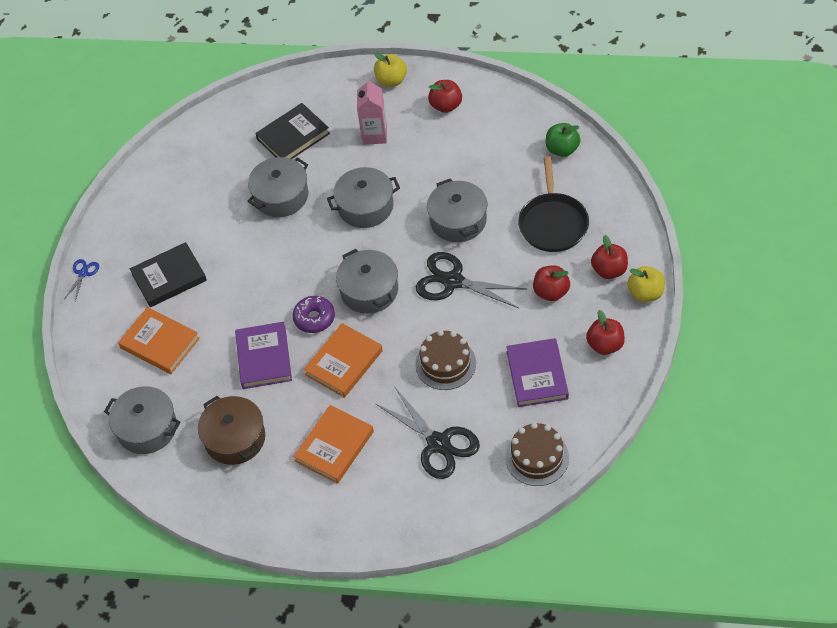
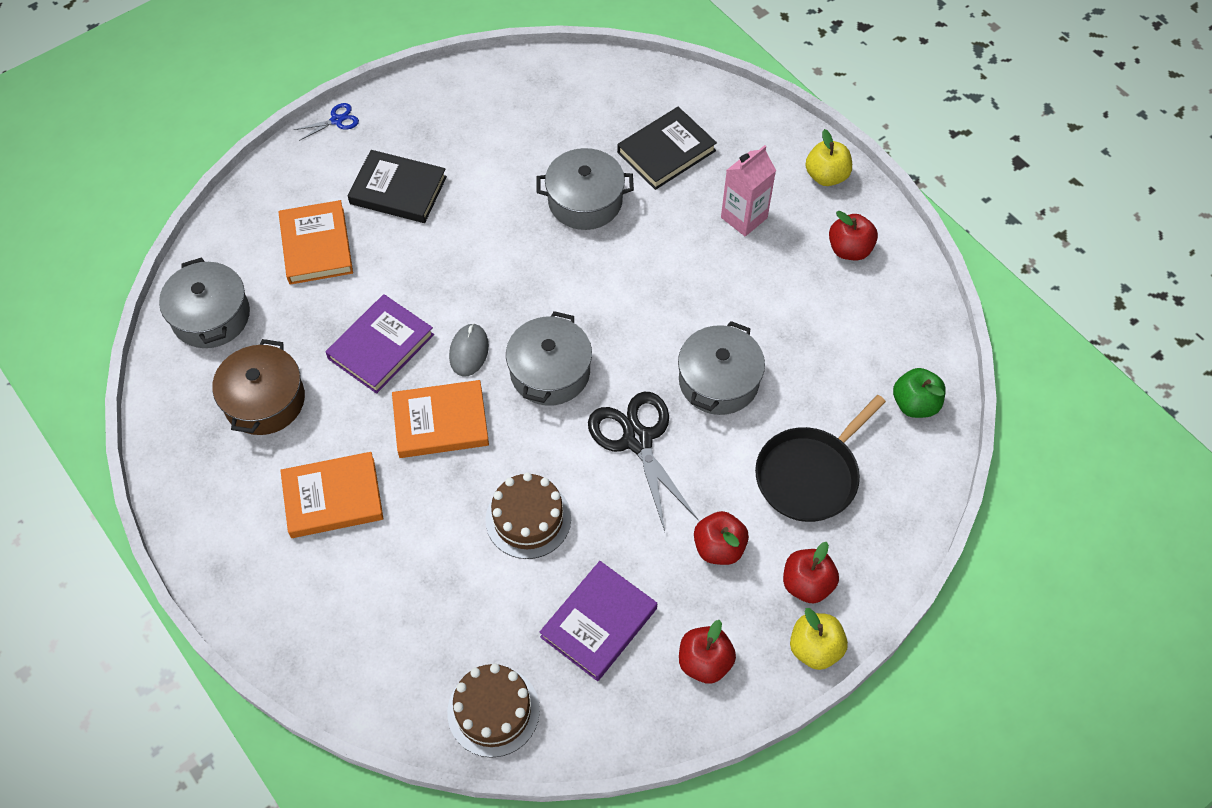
camera: 40 degrees right, 5 degrees up
black book [255,103,330,159] -> black book turned 45 degrees counterclockwise [617,107,717,190]
purple donut [292,296,335,333] -> grey mouse [449,323,489,376]
grey pot [327,167,400,228] -> none
black scissors [375,388,480,479] -> none

